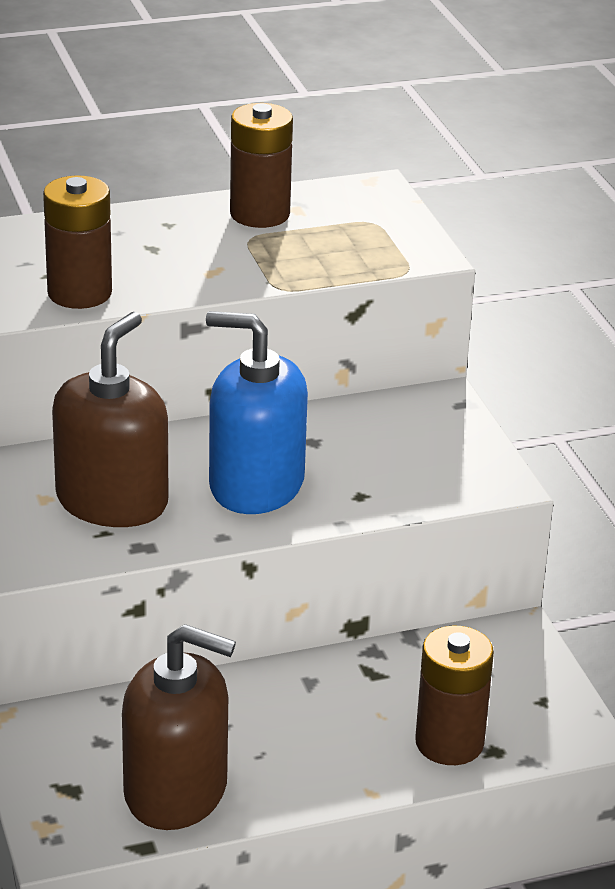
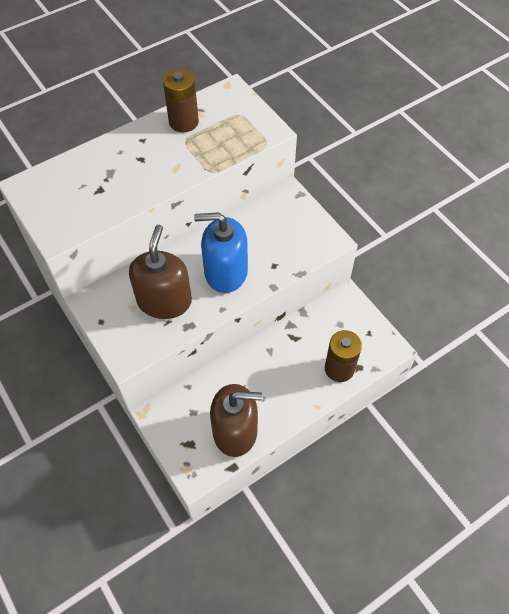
camera: 15 degrees left, 25 degrees up
brown battery [43,175,112,309] -> none

